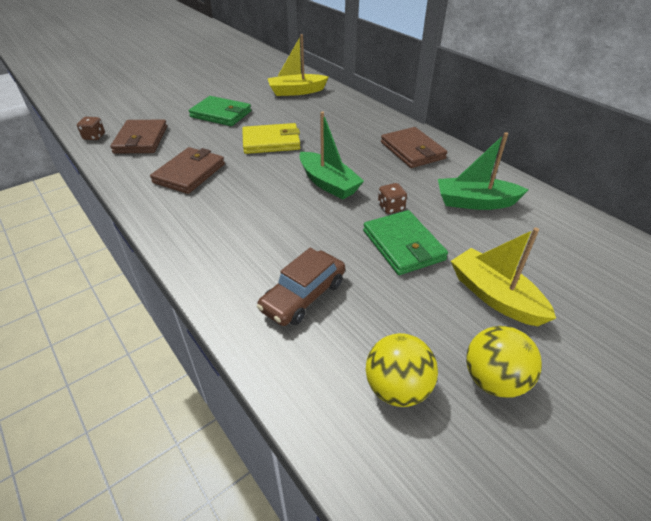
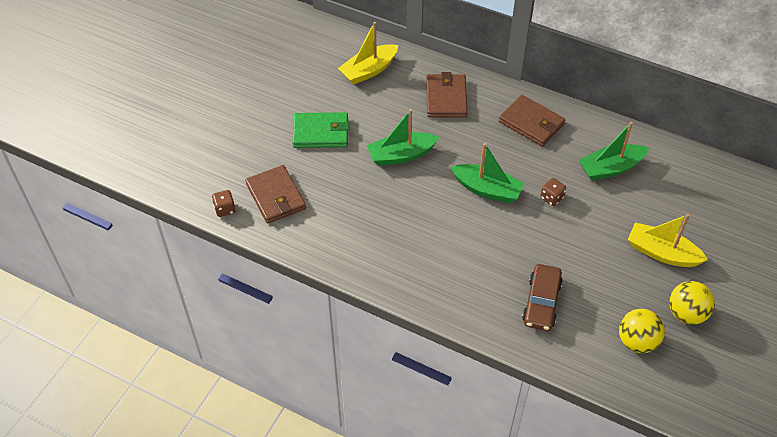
camera: 25 degrees left, 10 degrees up
brown wallet [150,147,225,194] -> brown wallet moved to [426,72,467,118]
yellow wallet [242,123,300,154] -> green boat [367,109,439,166]
green wallet [363,210,448,275] -> none

